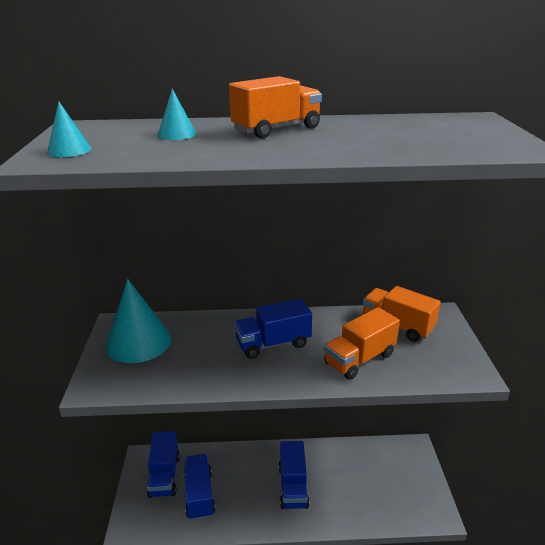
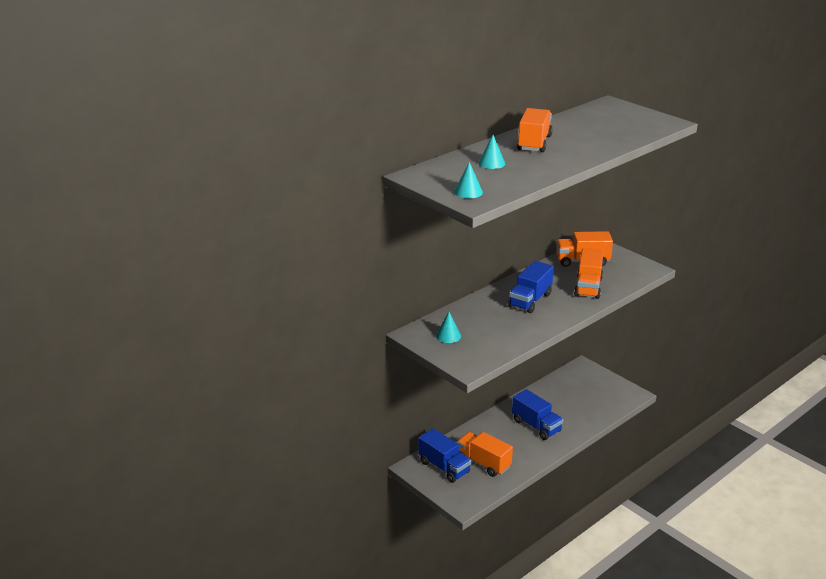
camera: 40 degrees left, 0 degrees up
turquoise cone [105,279,171,363] -> turquoise cone [436,312,461,343], size x0.48
blue truck [184,454,216,520] -> orange truck [457,432,513,477]

